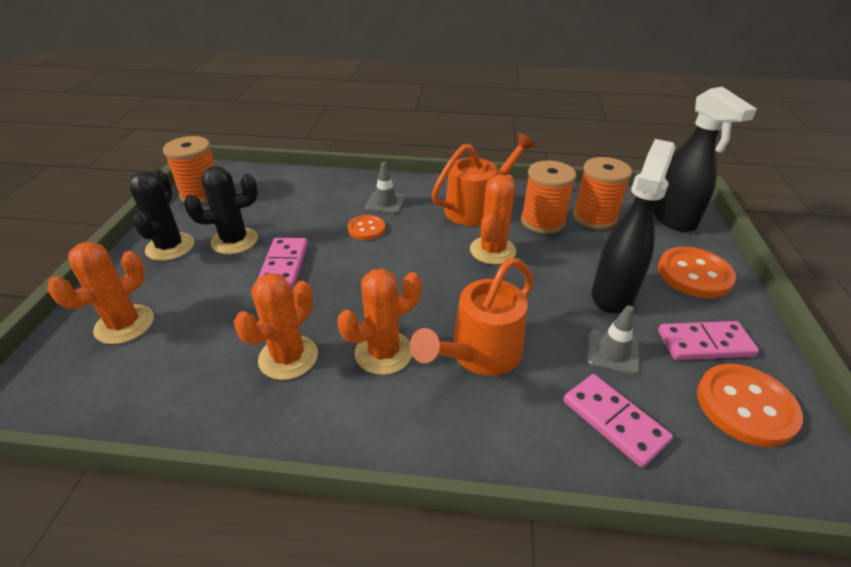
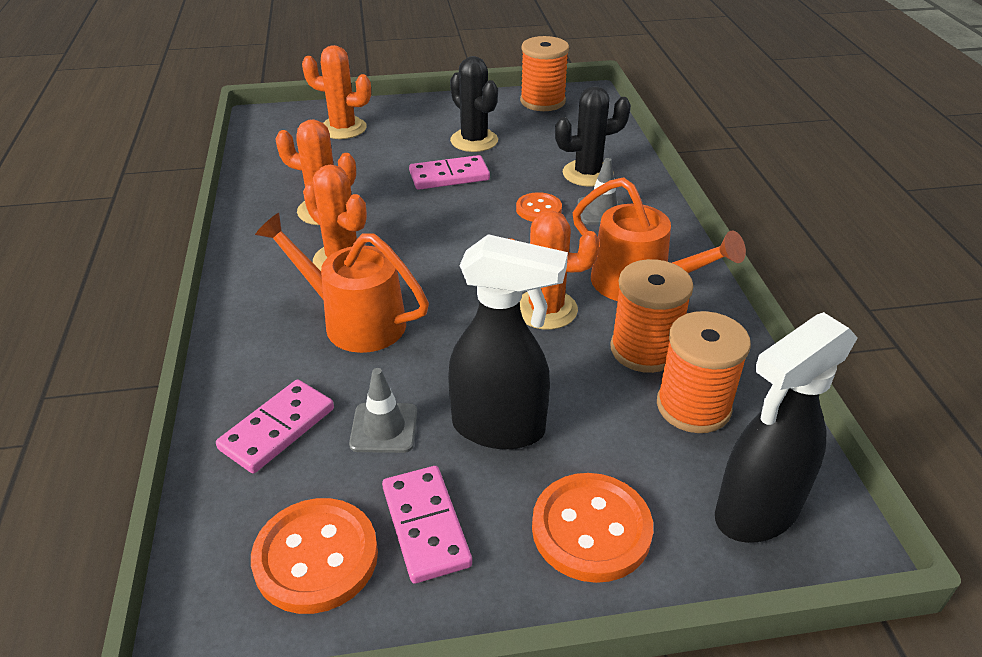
camera: 75 degrees right, 0 degrees up
black cactus [130,170,194,261] -> black cactus moved to [555,86,631,187]

